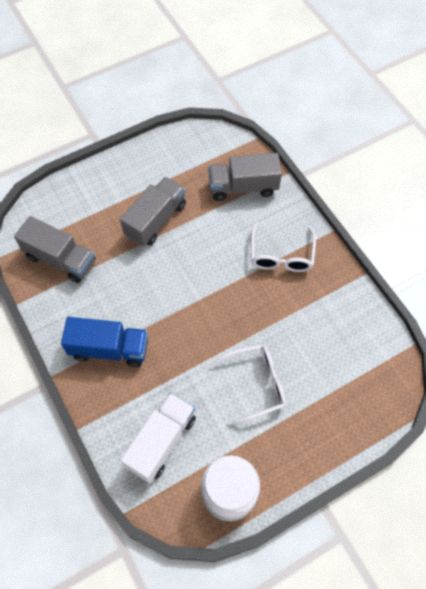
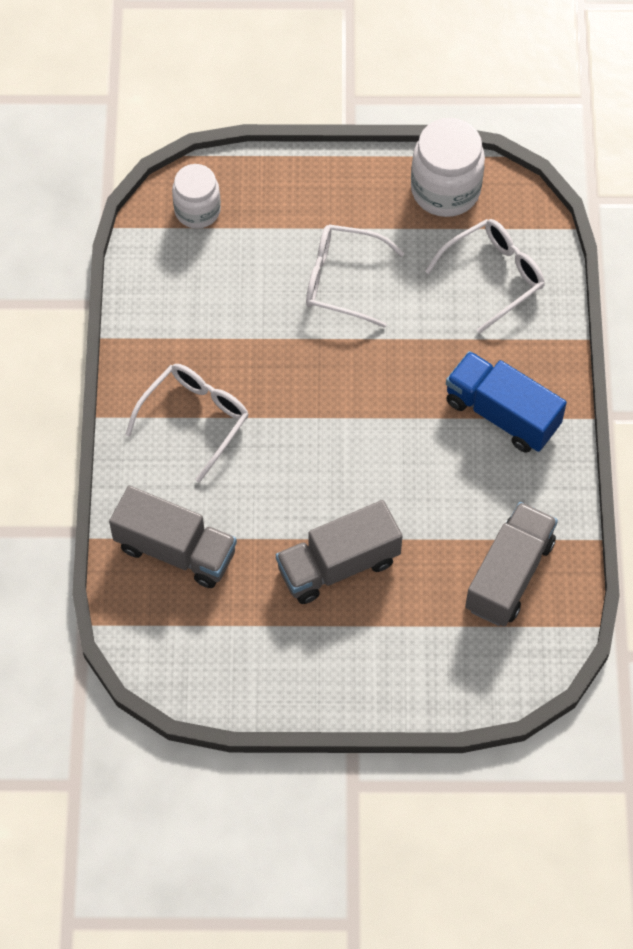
camera: 150 degrees left, 0 degrees up
grey truck [14,216,95,283] -> grey truck turned 60 degrees clockwise [465,502,558,626]
white truck [121,392,196,483] -> white glasses [425,219,545,333]
none -> white jar [172,164,221,229]

